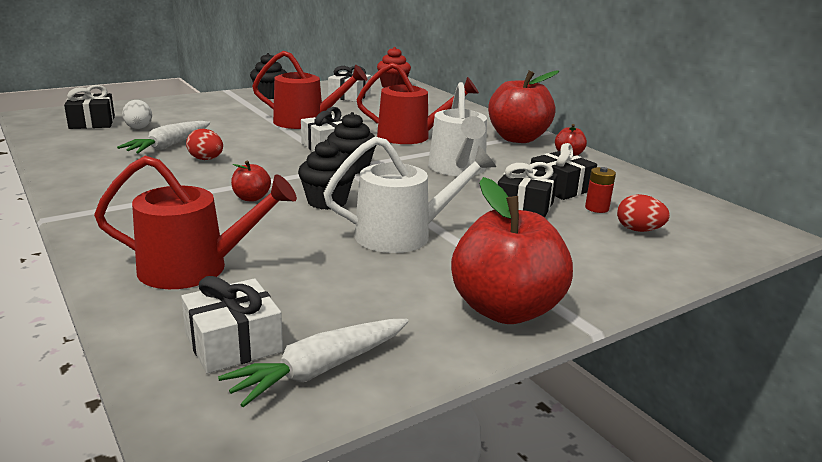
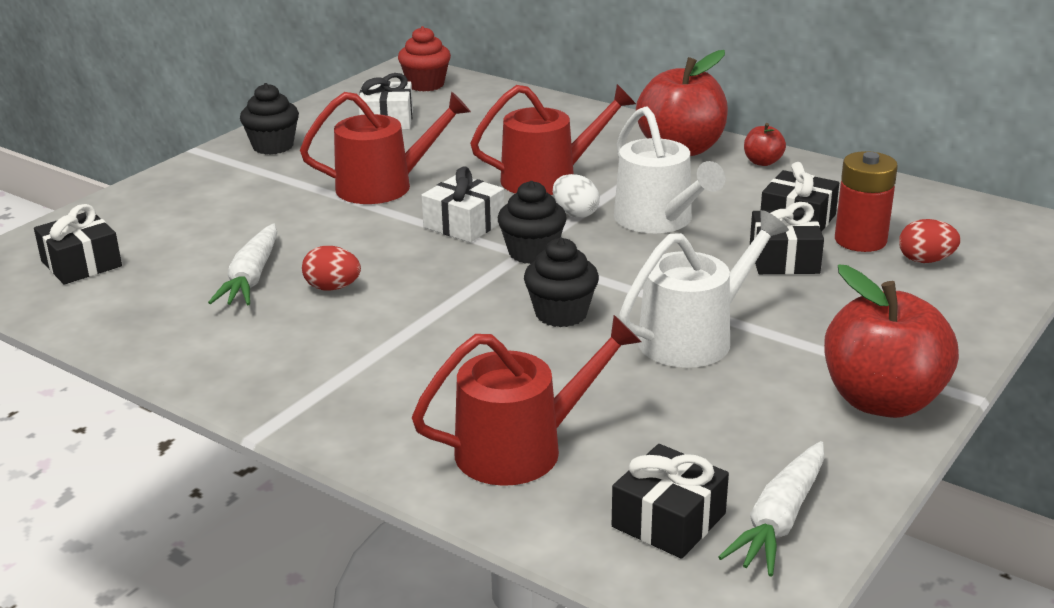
camera: 20 degrees left, 5 degrees up
white egg [122,100,152,129] -> white egg moved to [553,174,600,218]
white gift [181,276,283,374] -> black gift [612,444,729,559]
red apple [231,160,271,201] -> none
red battery [585,167,616,213] -> red battery [835,151,898,252], size x1.76

